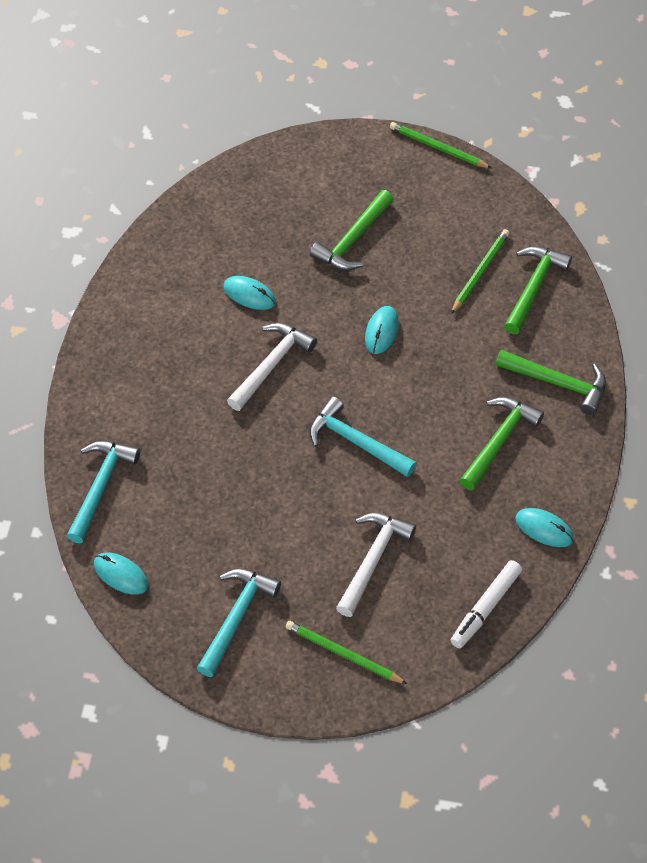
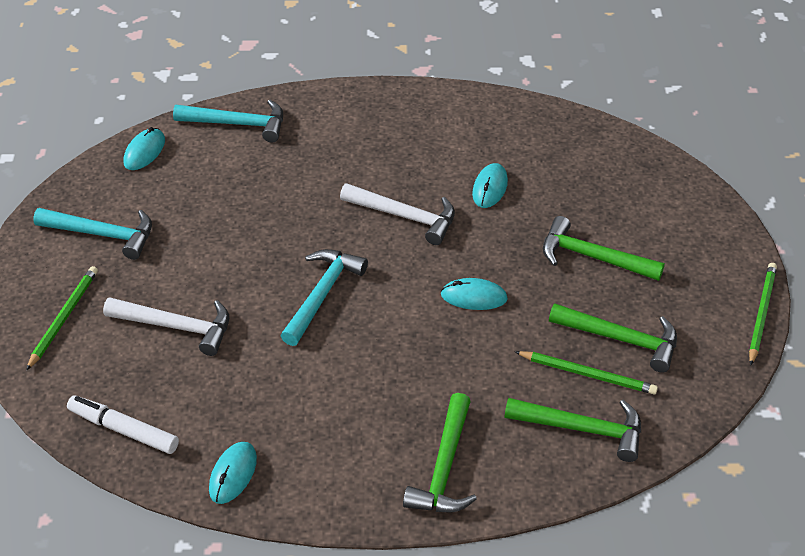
camera: 80 degrees right, 10 degrees down
green hammer [459,397,544,490] -> green hammer moved to [549,303,677,373]

